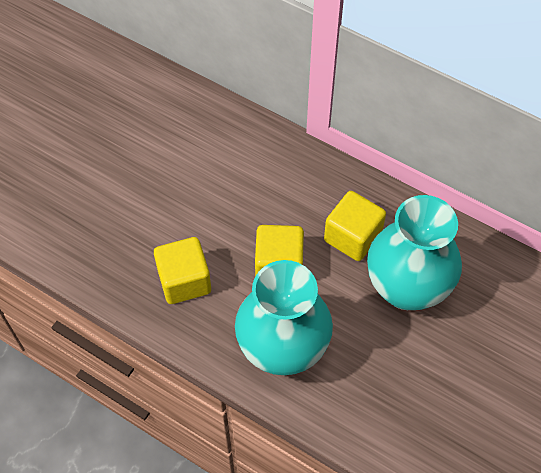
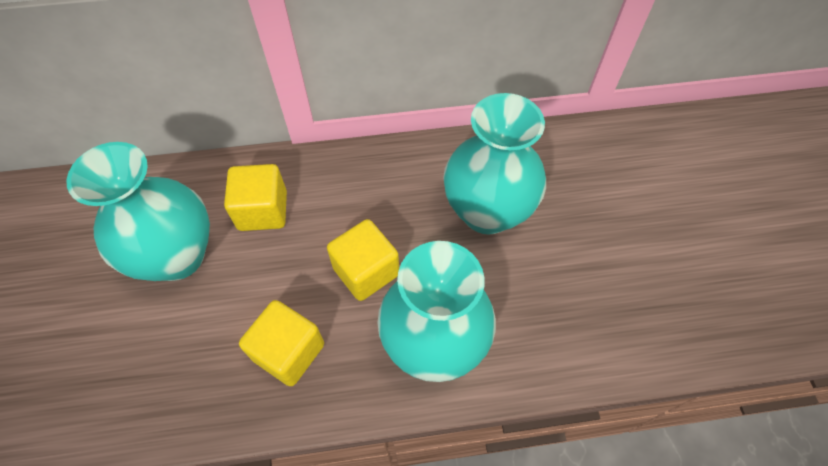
camera: 40 degrees left, 0 degrees up
yellow cube [324,191,386,261] -> yellow cube moved to [224,164,287,231]
none -> turquoise vase [66,142,210,281]

